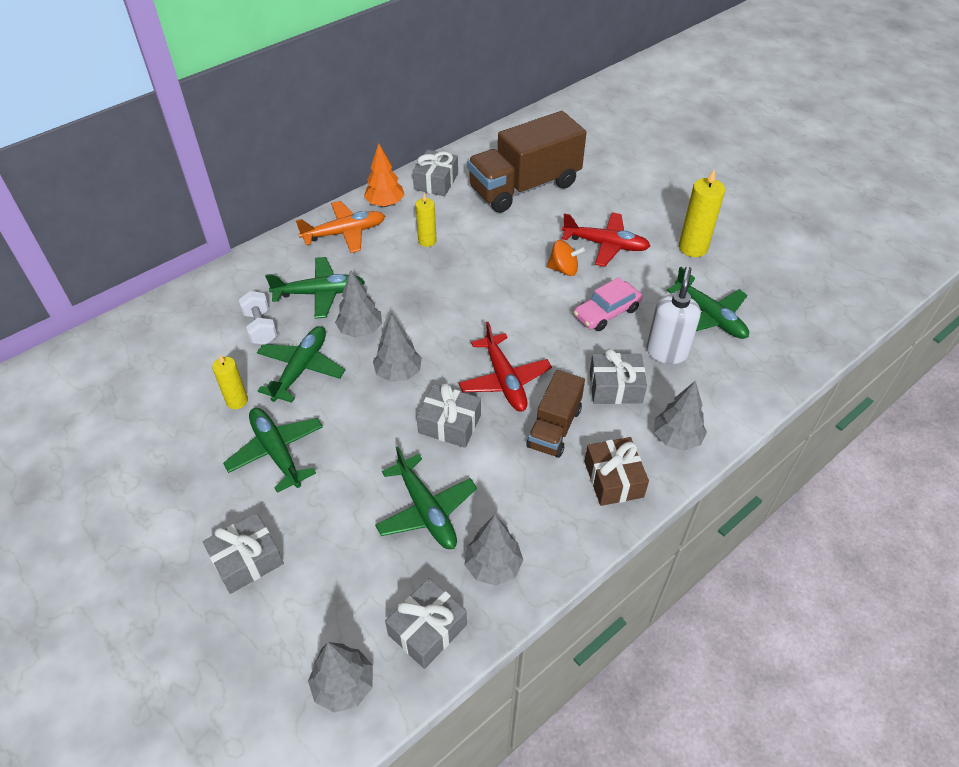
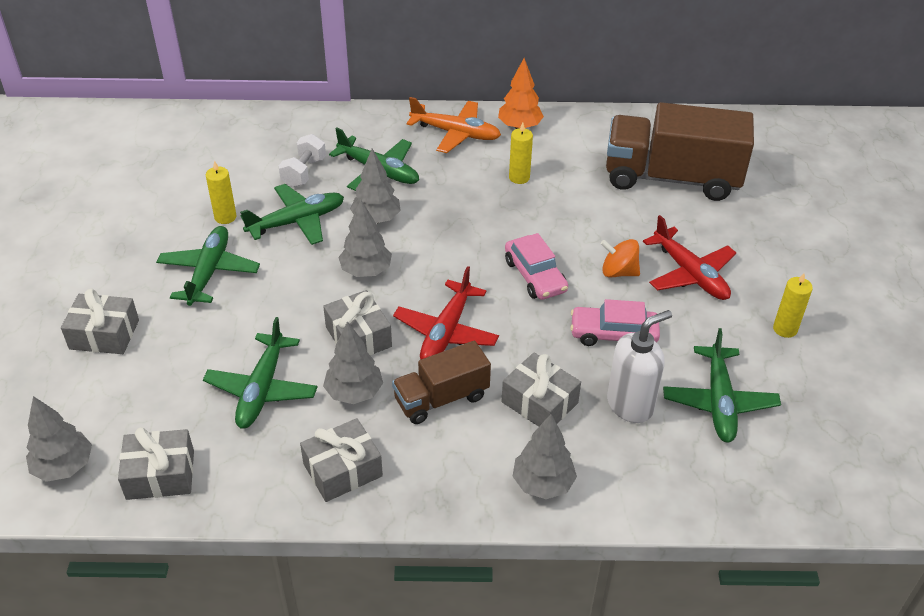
camera: 40 degrees right, 5 degrees down
grey gift [413,149,458,196] -> grey gift moved to [300,418,383,502]
grey tree [464,515,524,586] -> grey tree moved to [323,321,383,404]
orange spinning top [547,240,585,276] -> orange spinning top turned 150 degrees clockwise [601,239,640,277]
brown gift [584,437,649,506] -> none
yellow candle [679,169,725,257] -> yellow candle [773,273,813,338], size x0.63
none -> pink car [505,233,568,300]

